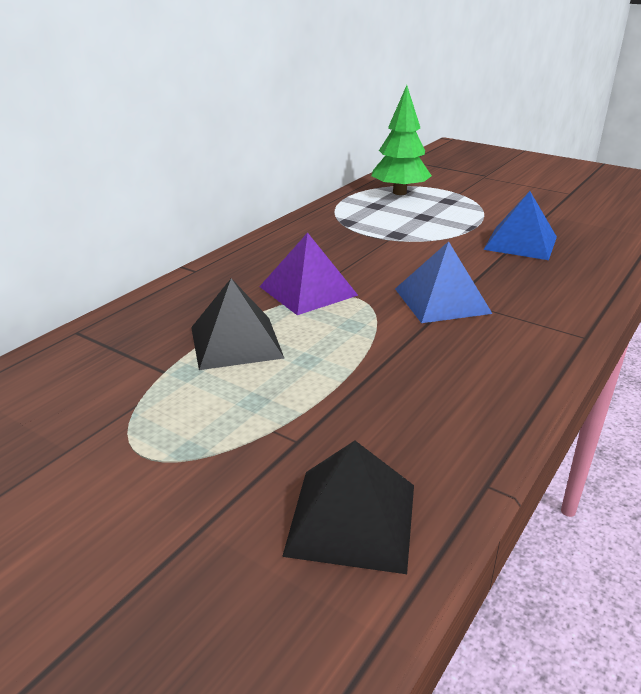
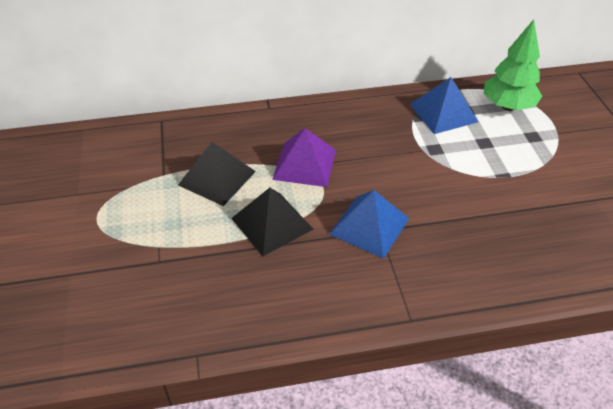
camera: 45 degrees right, 15 degrees up
black pyramid [282,441,414,574] -> black pyramid moved to [231,188,313,256]
blue pyramid [483,191,557,260] -> blue pyramid moved to [410,77,478,134]

